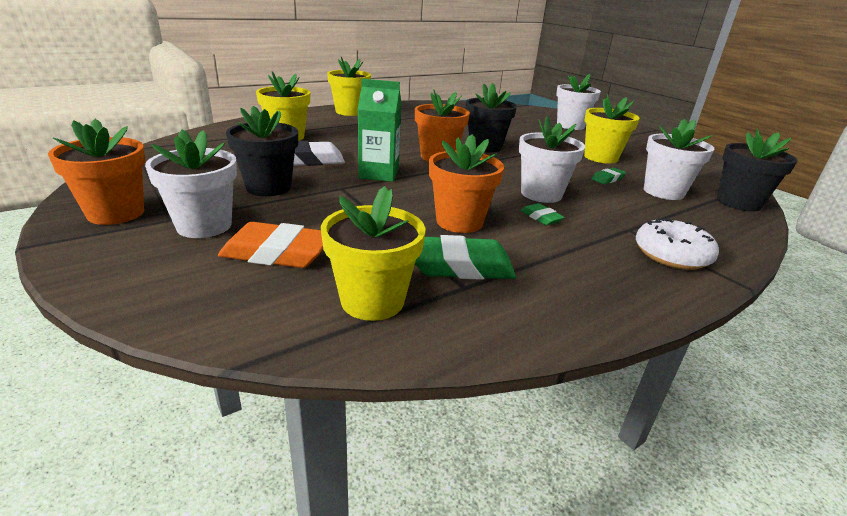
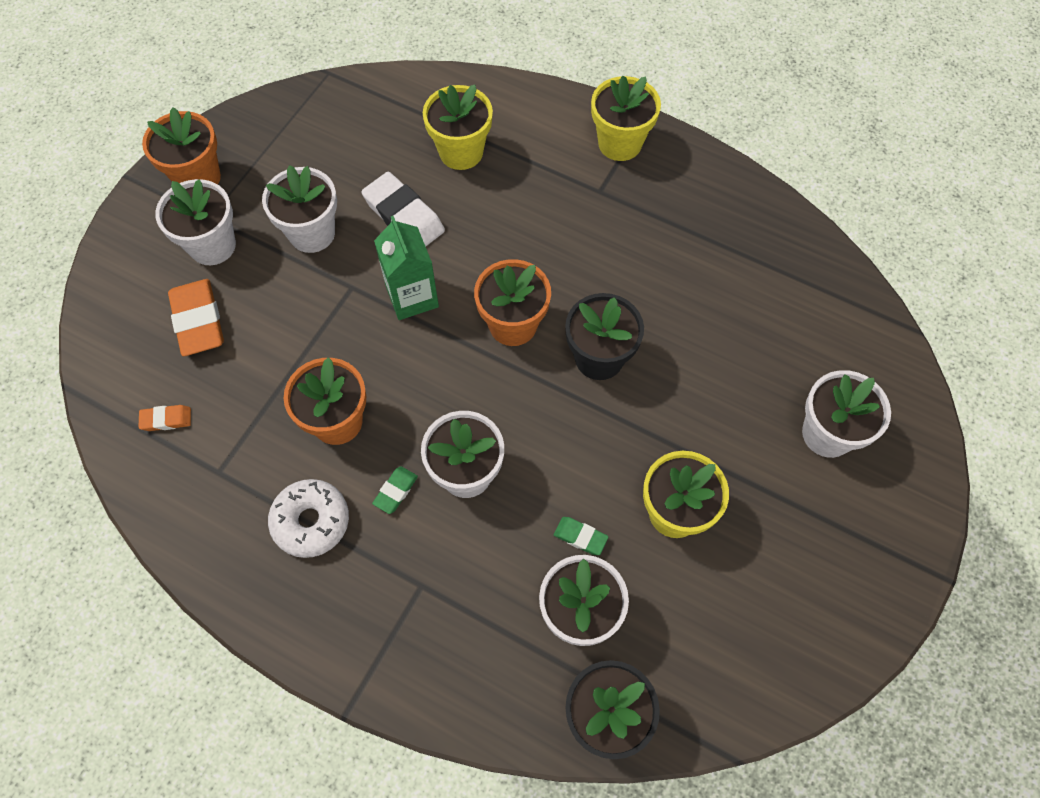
camera: 65 degrees right, 35 degrees up
black flower pot [226,106,298,196] -> white flower pot [262,165,337,253]
yellow flower pot [321,186,425,321] -> orange eraser [139,405,191,431]
green eraser [415,235,516,280] -> none
white donut [636,218,719,270] -> white donut moved to [268,479,349,558]

